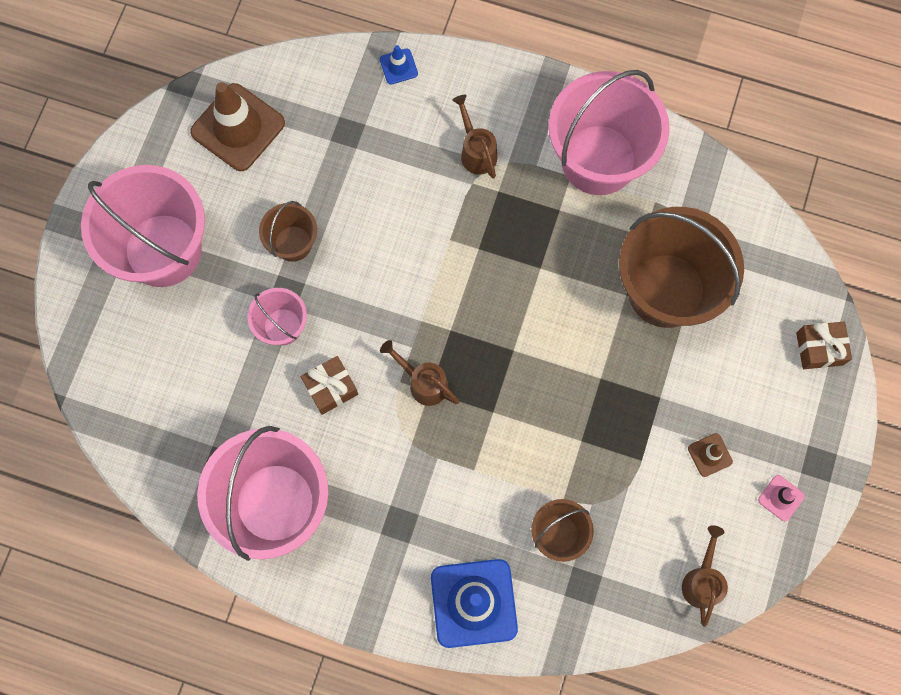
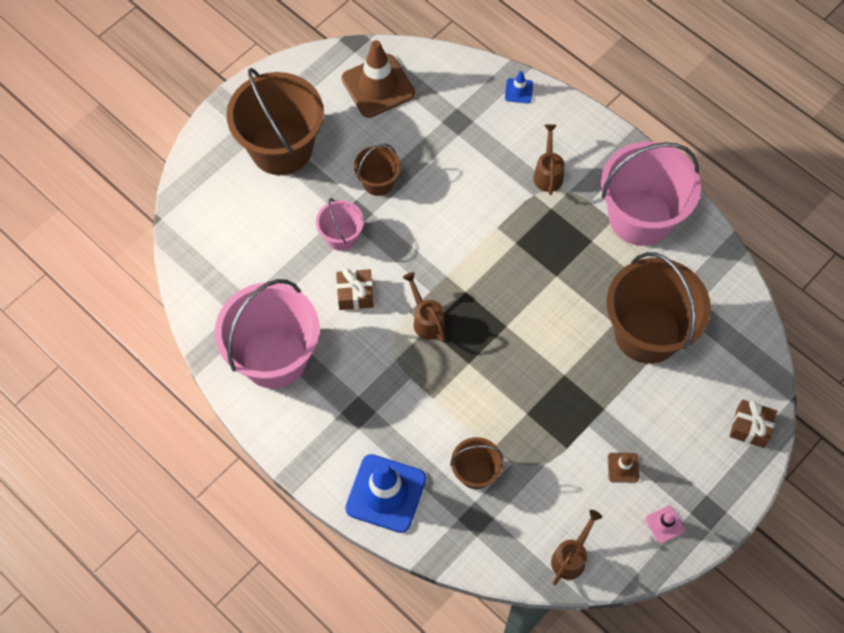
camera: 25 degrees right, 10 degrees down
pink bucket [81,165,205,287] -> brown bucket [227,68,324,175]

